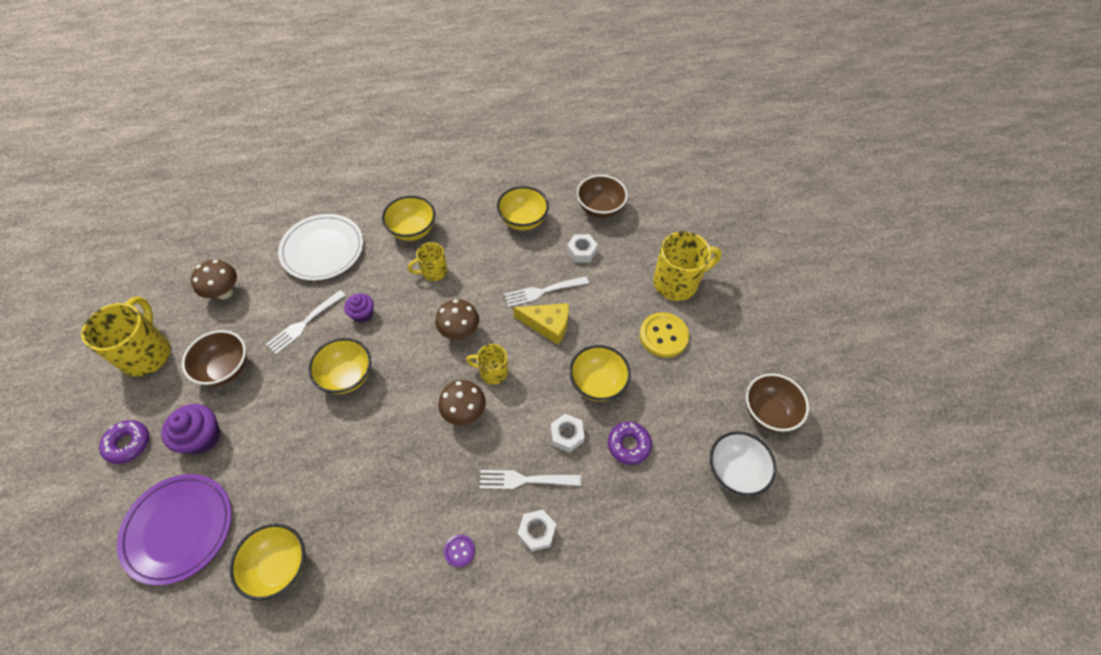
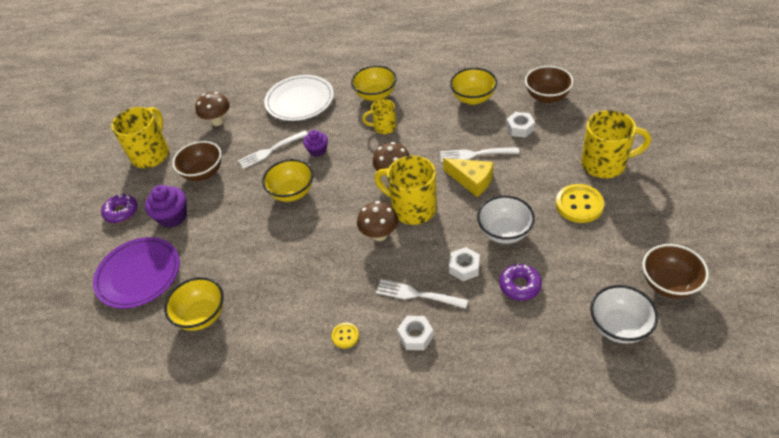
camera: 25 degrees right, 10 degrees down
purple button [444,534,475,567] -> yellow button [331,323,359,348]
yellow mug [466,344,508,385] -> yellow mug [374,156,437,225], size x1.76
yellow bowl [569,345,631,402] -> white bowl [477,196,535,244]

